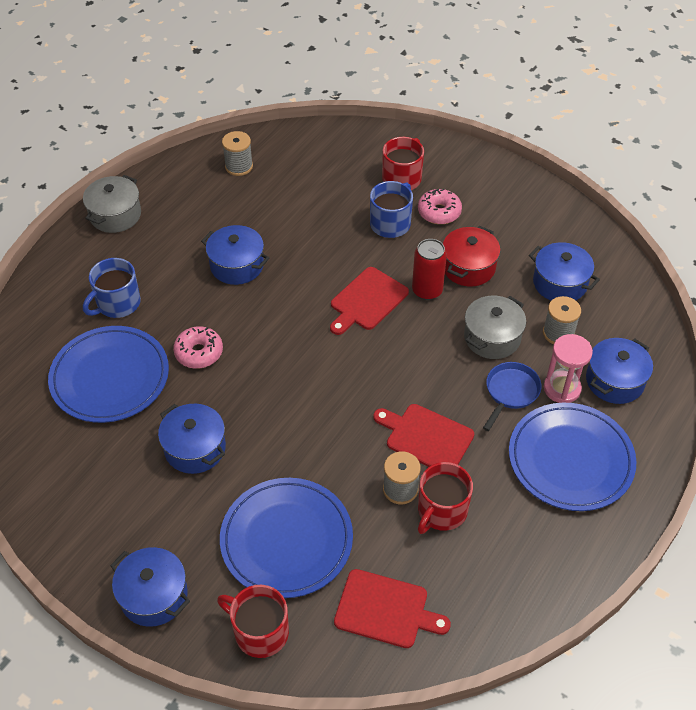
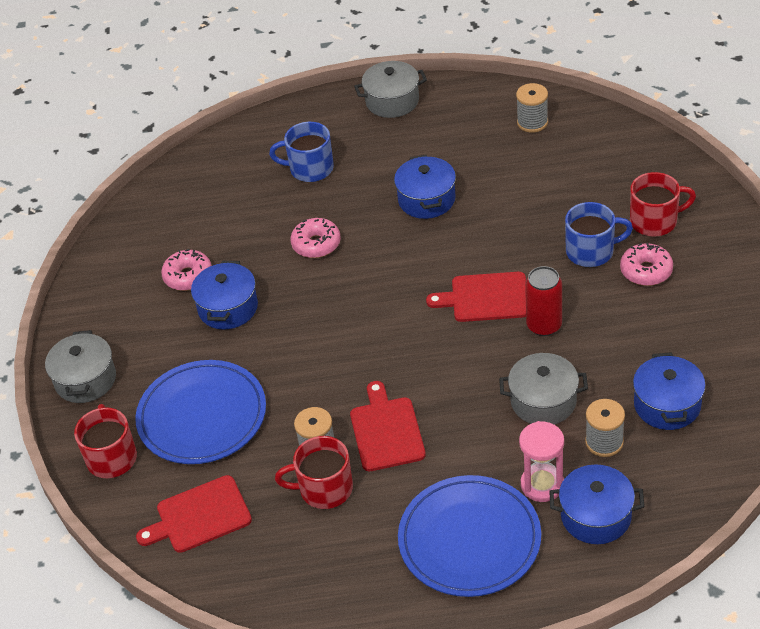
camera: 55 degrees right, 5 degrees down
blue plate [48,326,169,423] -> none
blue pot [110,547,190,627] -> grey pot [45,330,116,403]
red cutting board [334,569,451,648] -> red cutting board turned 90 degrees clockwise [136,475,252,553]
red pot [443,226,500,286] -> none
blue pan [483,362,542,431] -> none
none -> pink donut [161,249,212,291]

